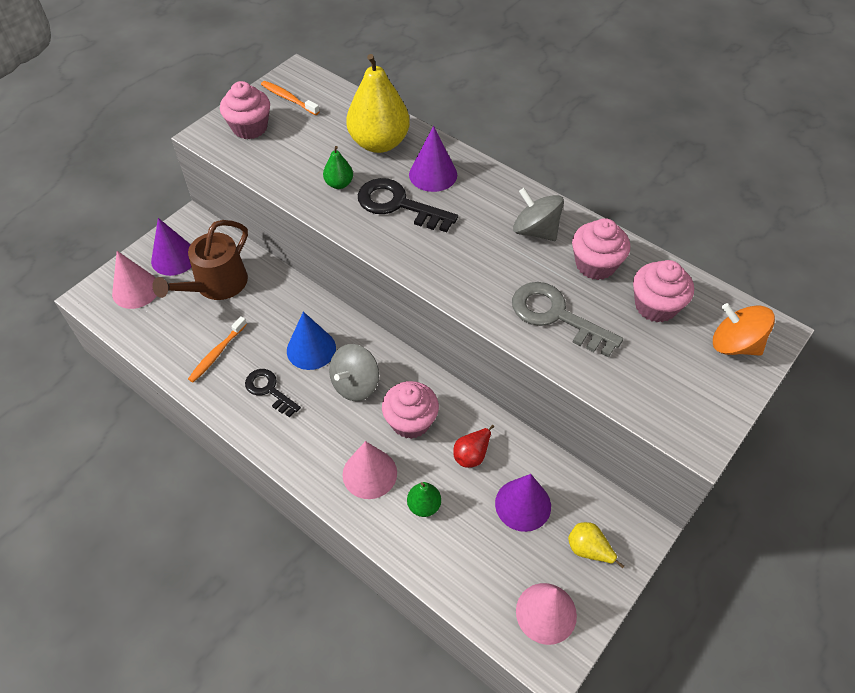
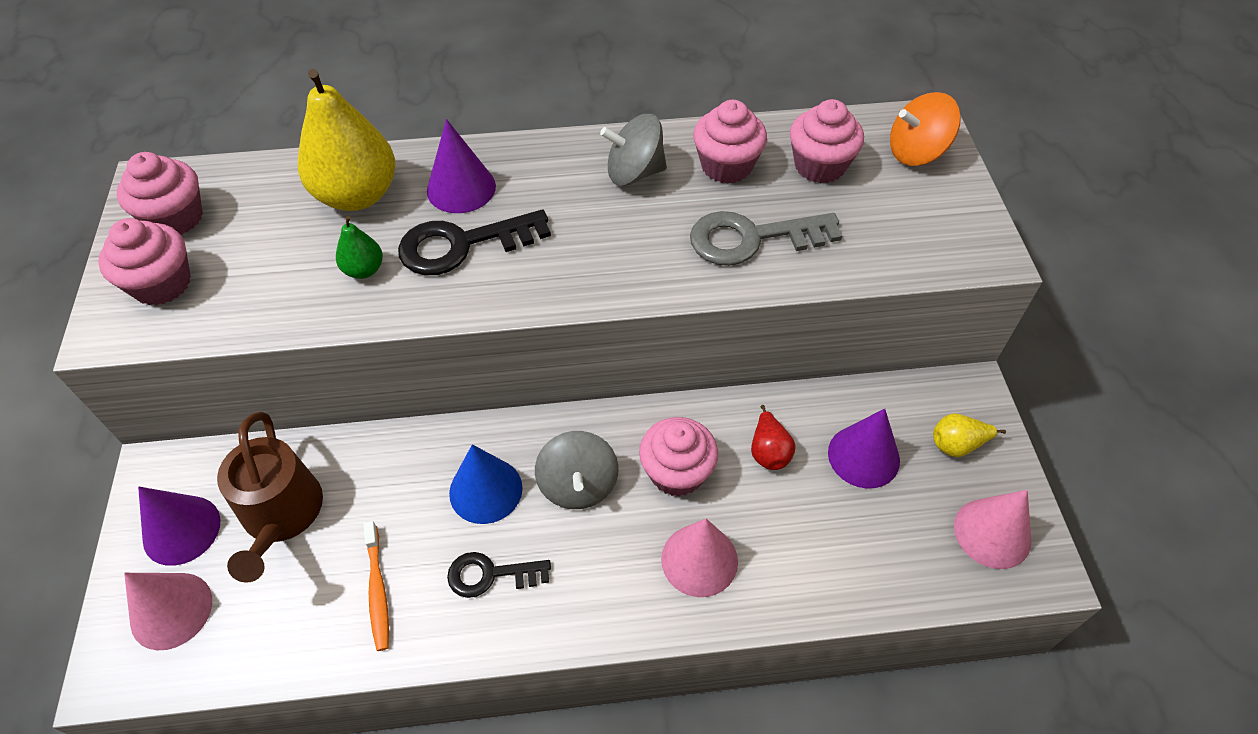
camera: 45 degrees left, 0 degrees up
orange toothbrush [261,81,320,115] -> pink cupcake [117,152,203,235]
green pear [407,482,441,517] -> none

